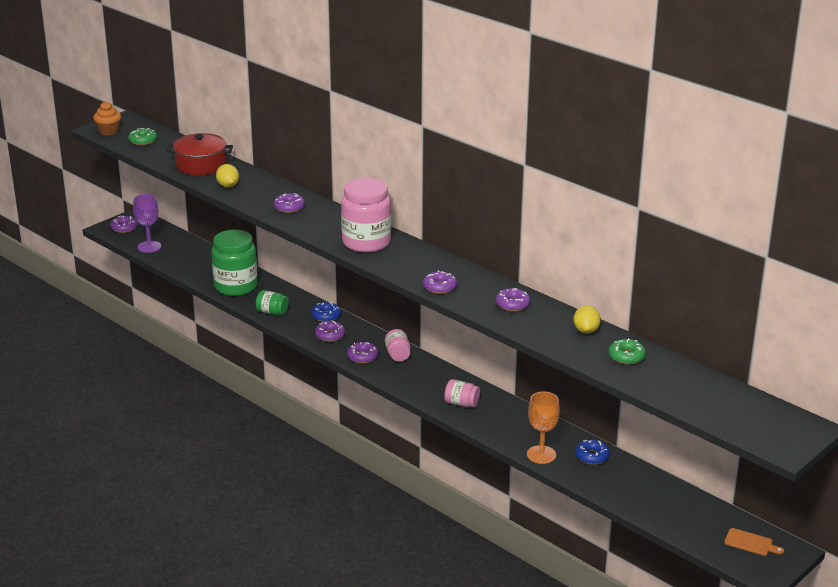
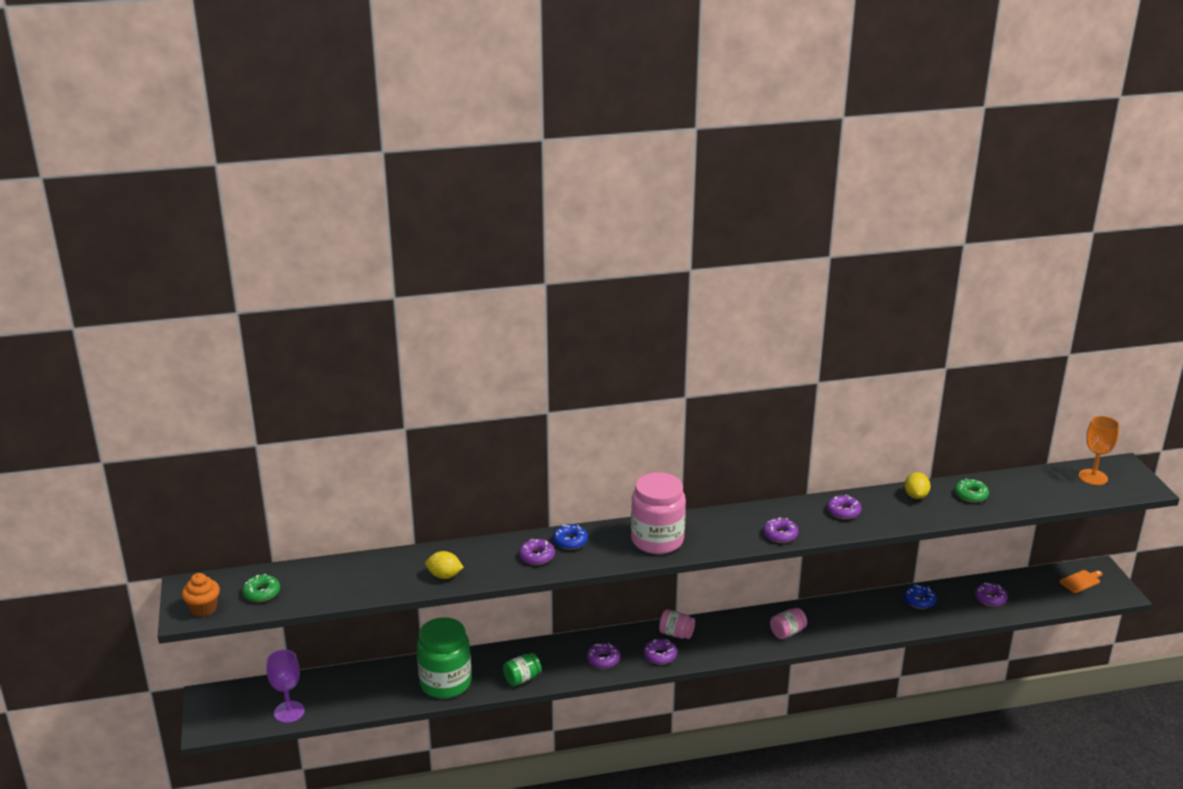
camera: 55 degrees left, 0 degrees up
purple donut [110,216,138,233] -> purple donut moved to [975,583,1008,607]
red pot [167,133,233,175] -> none
blue donut [311,302,341,322] -> blue donut moved to [553,524,588,550]
orange goblet [527,391,560,464] -> orange goblet moved to [1079,416,1119,485]
yellow lemon [573,305,601,334] -> yellow lemon turned 60 degrees clockwise [904,472,931,499]

